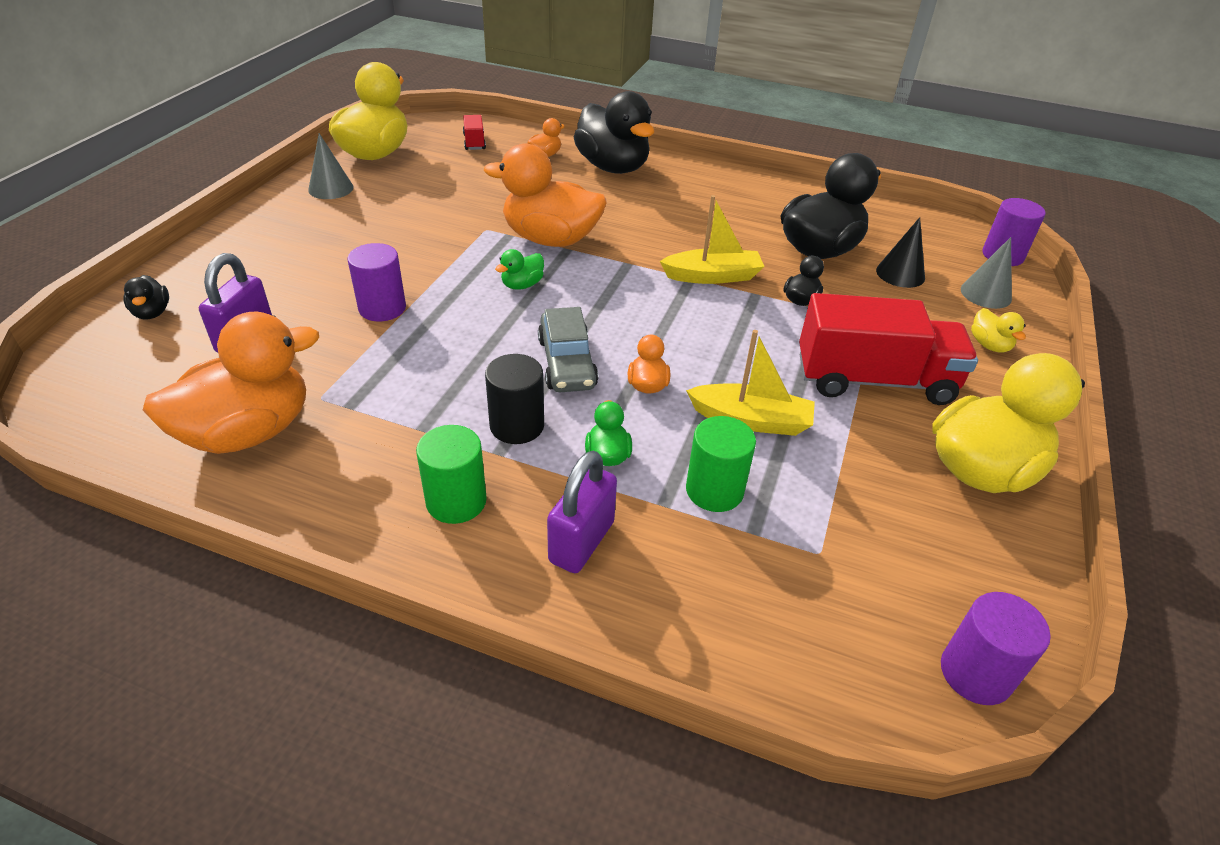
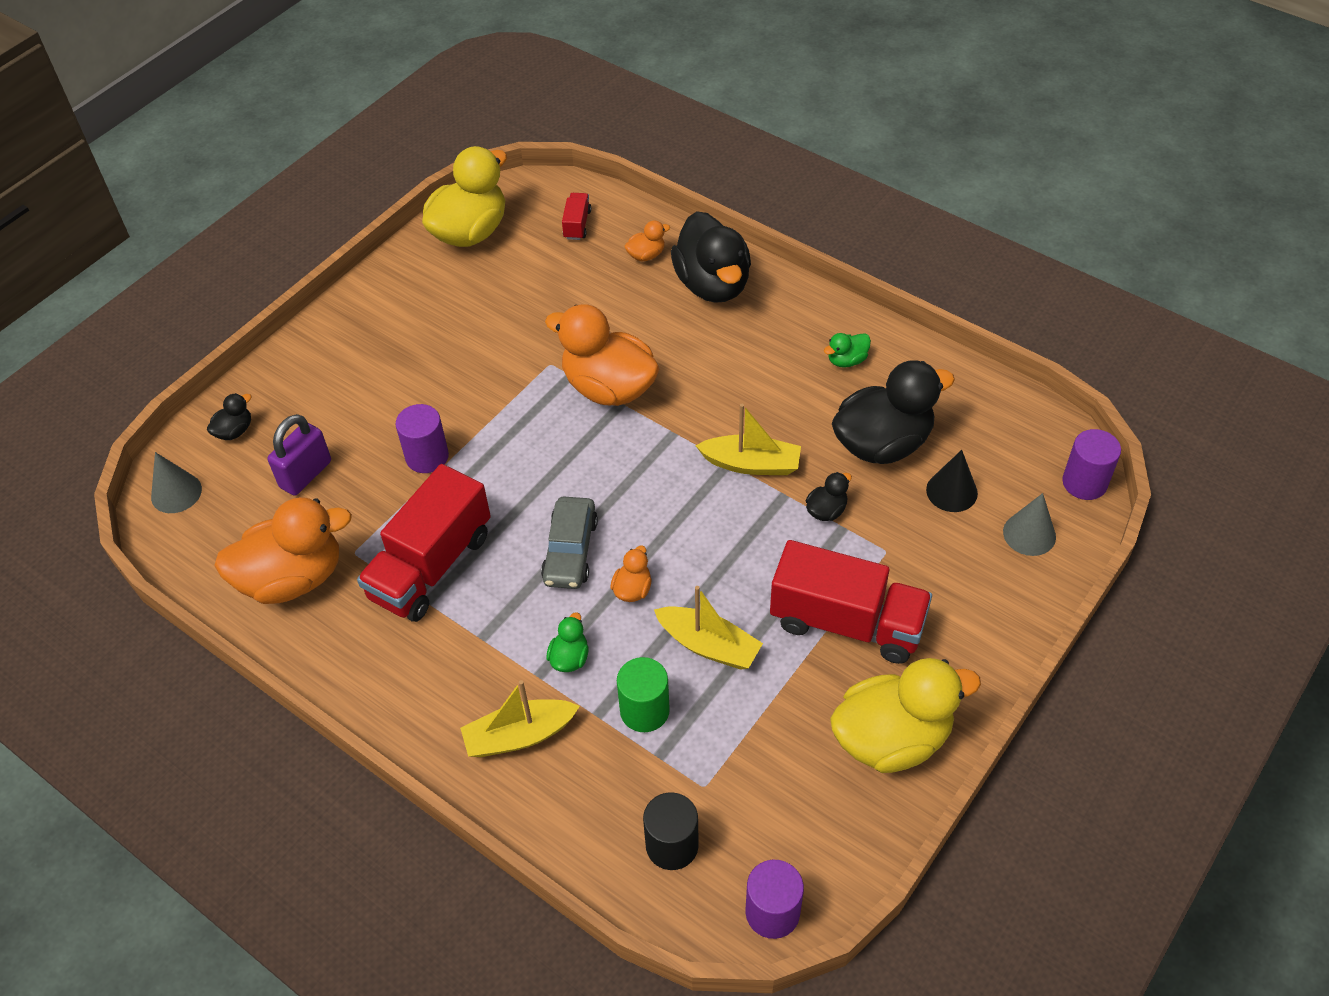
camera: 20 degrees right, 10 degrees up
black duck [124,275,169,320] -> black duck turned 135 degrees counterclockwise [207,393,252,440]
grey cone [308,133,354,199] -> grey cone moved to [151,452,202,513]
green cylinder [416,425,487,524] -> none
black cylinder [485,354,544,444] -> black cylinder moved to [643,792,699,870]
green duck [495,249,544,290] -> green duck moved to [824,333,871,368]
purple padlock [547,450,617,573] -> yellow boat [460,680,580,757]
yellow duck [971,308,1026,353] -> none
none -> red truck [357,464,491,622]

